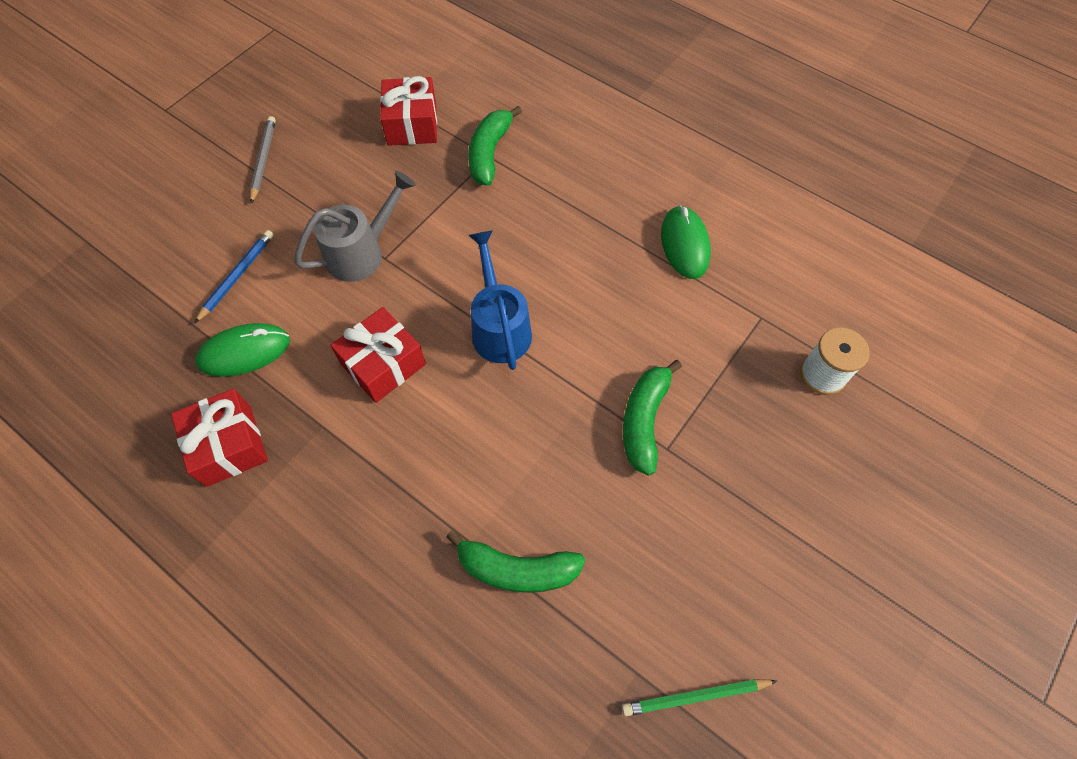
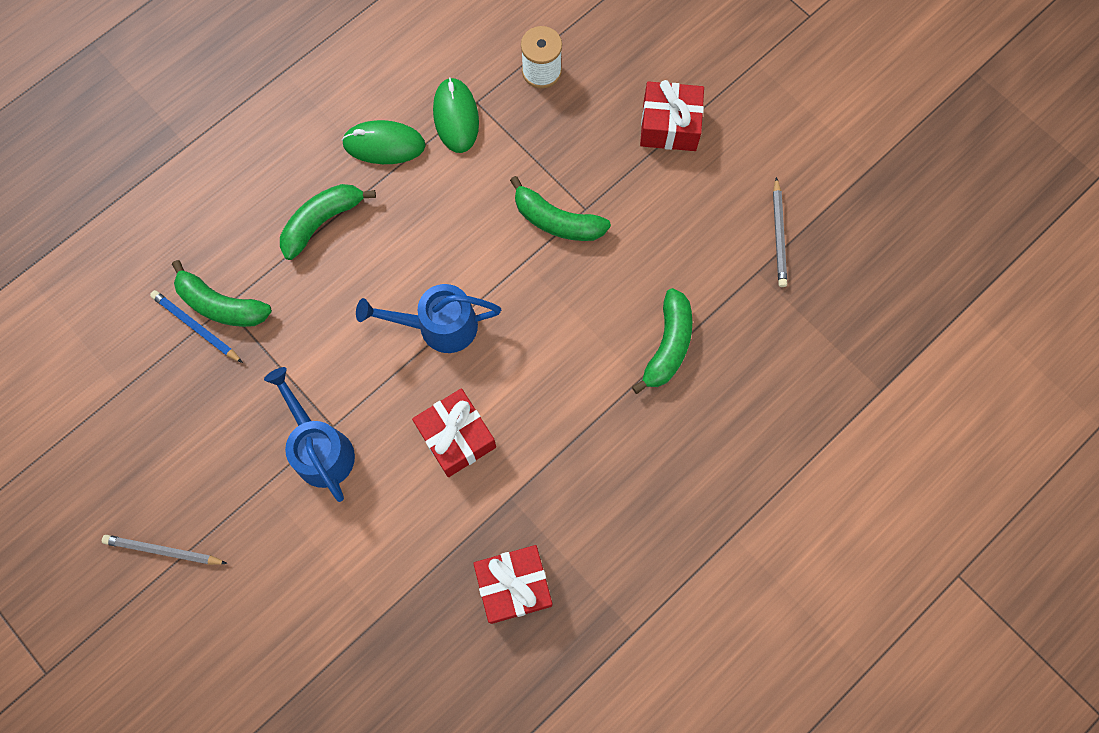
camera: 80 degrees left, 10 degrees up
blue pencil [195,230,274,323] -> blue pencil moved to [150,290,243,363]
green mouse [195,323,290,377] -> green mouse moved to [433,77,479,153]
grey watering can [294,171,416,282] -> blue watering can [264,367,355,502]
red gift [380,76,437,146] -> red gift moved to [640,80,704,151]
green pencil [622,679,777,716] -> grey pencil [773,177,787,287]
none -> green banana [280,184,376,260]

